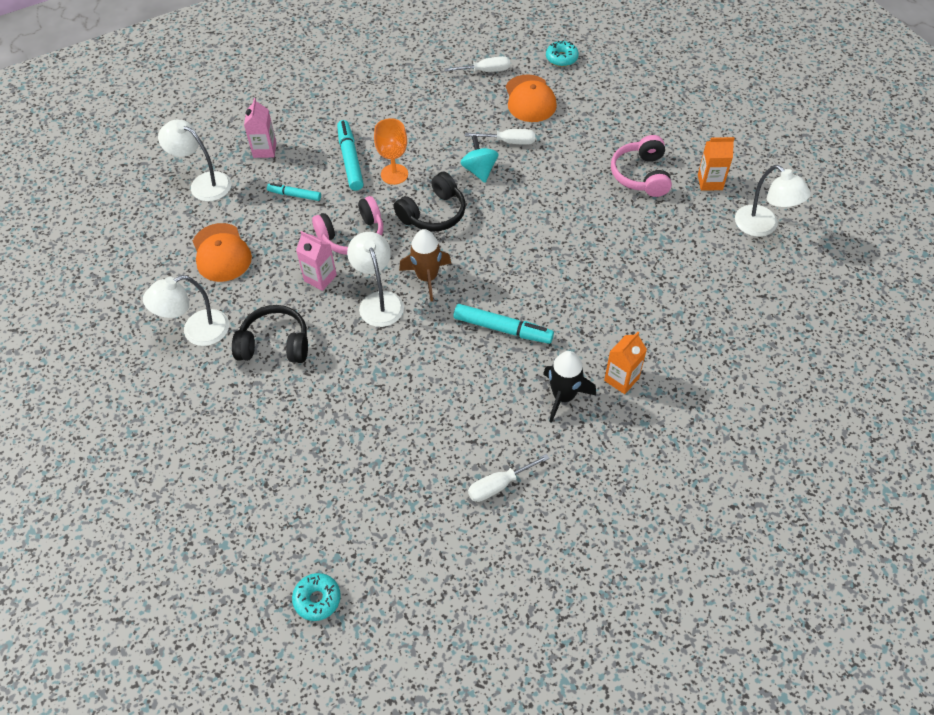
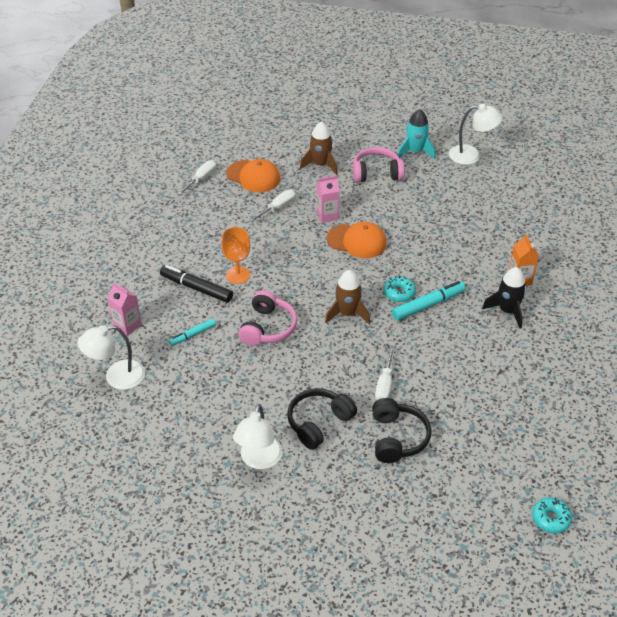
camera: 50 degrees left, 10 degrees down
orange cap [193,223,252,282] -> orange cap moved to [327,222,387,258]
pink carton [296,231,337,291] -> pink carton moved to [316,175,340,223]
turquoise marker [337,120,364,191] -> black marker [160,265,233,303]
white lamp [347,232,404,327] -> none
black headphones [394,172,466,232] -> black headphones moved to [372,398,431,463]
turquoise spinning top [460,136,498,183] -> none
white screwdriver [468,454,550,502] -> white screwdriver moved to [375,347,394,400]
turquoise donut [546,40,579,67] -> turquoise donut moved to [384,276,416,302]
pink headphones [611,135,672,197] -> pink headphones turned 135 degrees clockwise [353,147,404,182]
orange carton [698,137,735,191] -> turquoise rocket [398,109,435,160]
none -> brown rocket [300,121,338,175]

